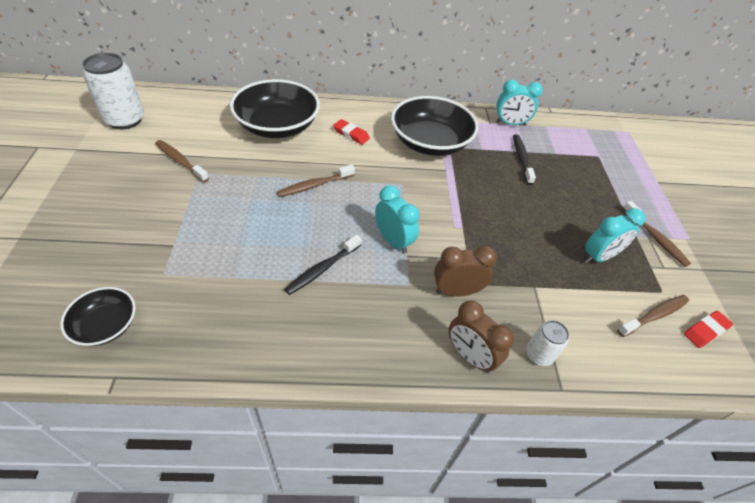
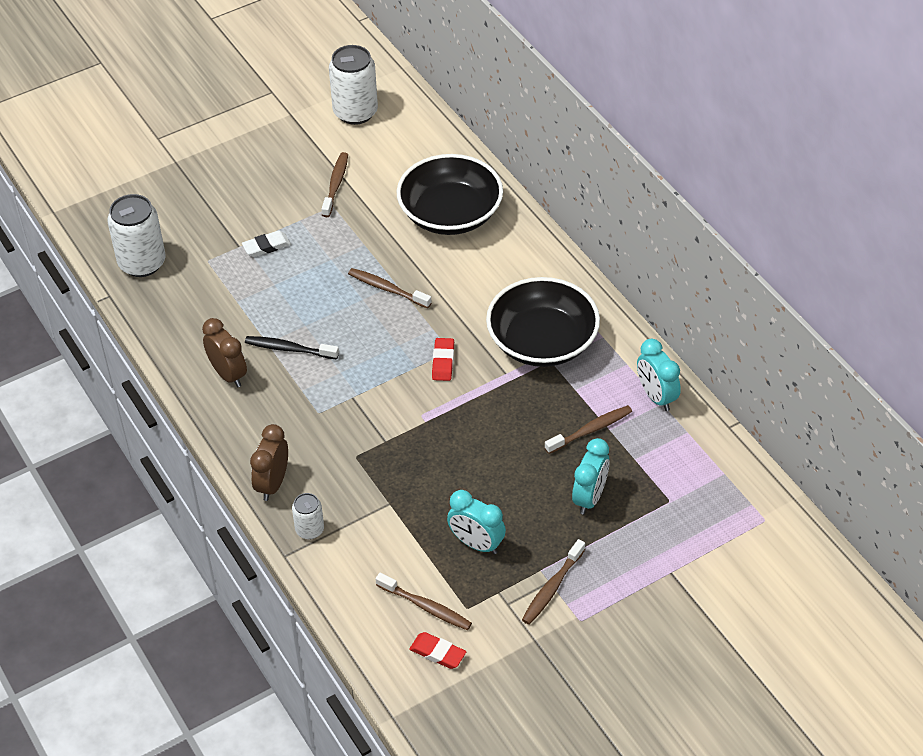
camera: 65 degrees right, 0 degrees up
black bowl [60,287,136,346] -> white can [107,194,166,277]
red eraser [333,119,370,145] -> red eraser moved to [432,338,454,381]
turquoise clock [375,186,420,254] -> turquoise clock moved to [572,438,609,514]
brown clock [434,246,497,297] -> brown clock moved to [202,318,247,387]
black toothbrush [513,134,536,185] -> brown toothbrush [545,405,632,454]
none -> white eraser [242,231,291,257]

